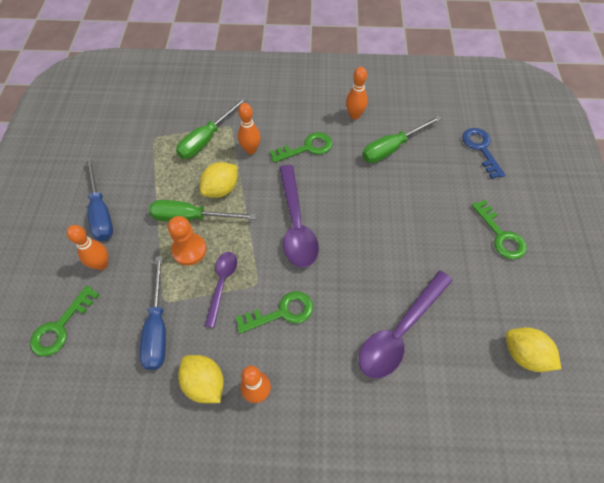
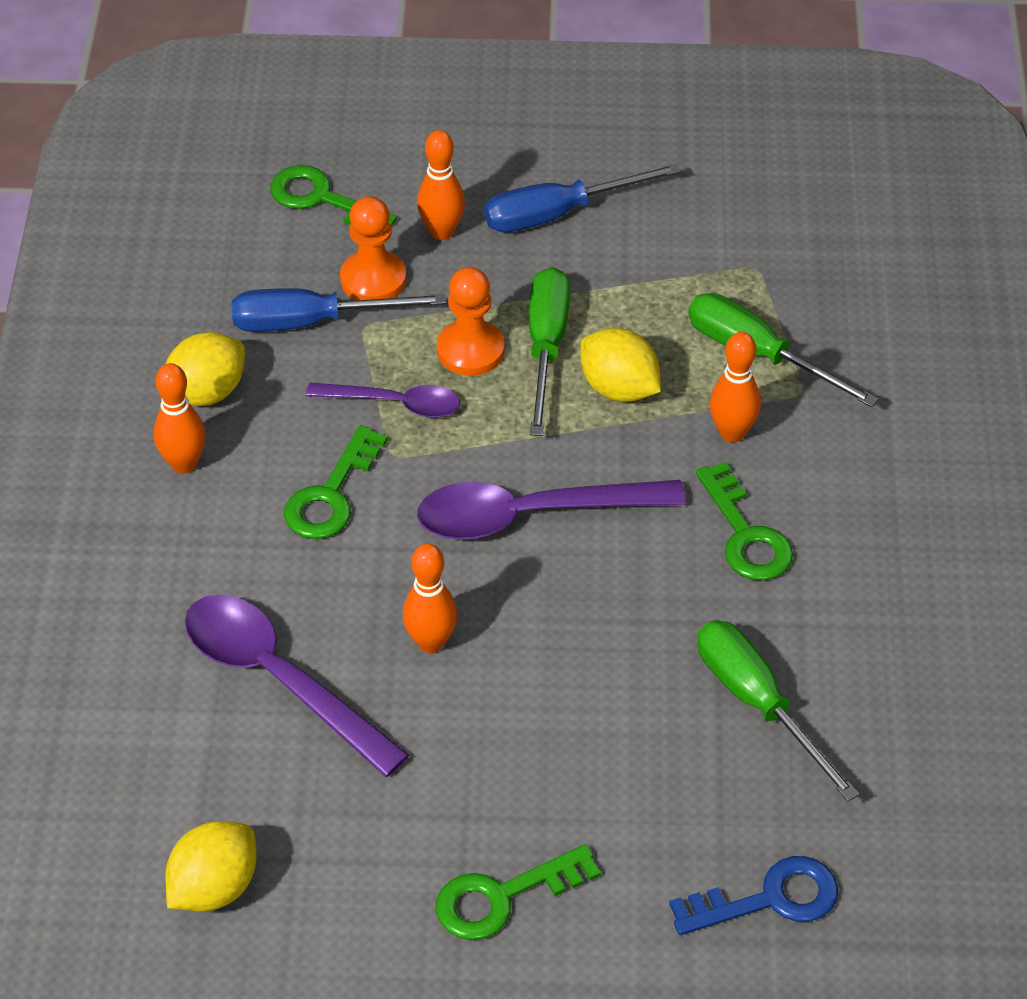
camera: 90 degrees right, 10 degrees down
green key [236,291,313,333] -> green key turned 45 degrees clockwise [284,425,388,539]
orange bowling pin [346,67,368,119] -> orange bowling pin moved to [403,544,457,653]
none -> orange pawn [340,196,406,300]

